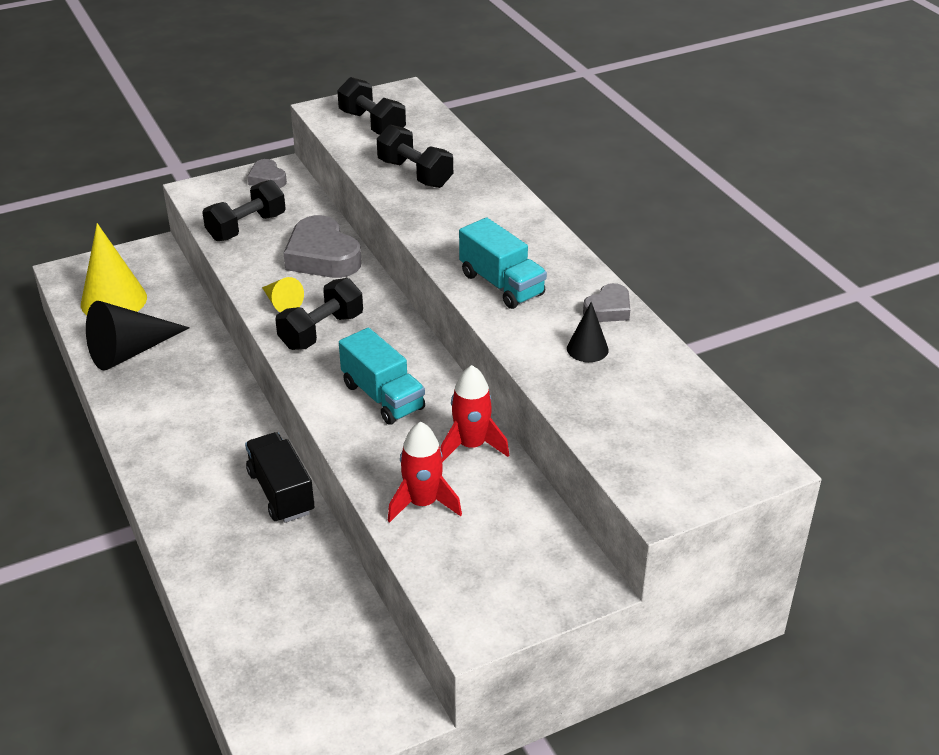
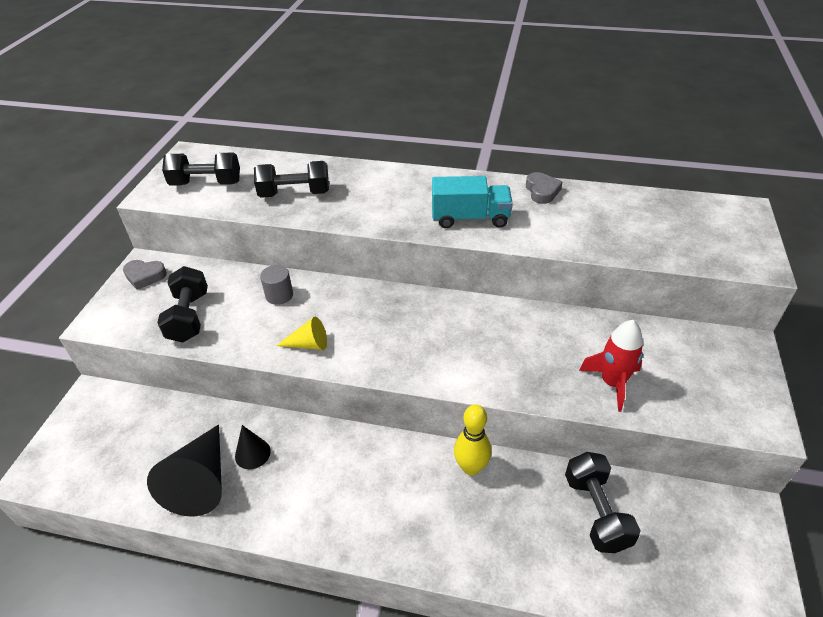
camera: 50 degrees left, 5 degrees up
yellow cone [81,223,147,315] -> none
black truck [245,432,315,523] -> yellow bowling pin [454,404,492,476]
black dumbbell [275,278,363,350] -> black dumbbell moved to [565,452,641,553]
grey heart [283,215,362,278] -> grey cylinder [260,265,293,305]
turquoise truck [339,327,425,425] -> none
red rocket [440,365,509,462] -> none
black cone [567,302,609,362] -> black cone moved to [235,425,271,470]

